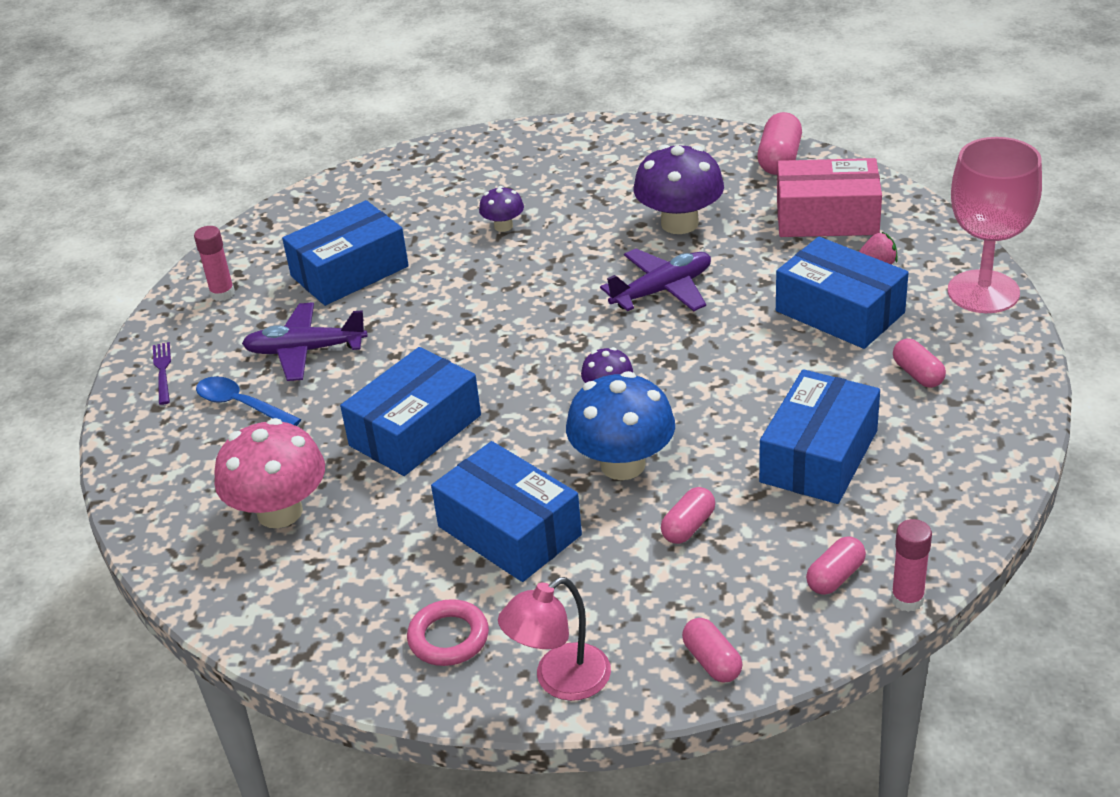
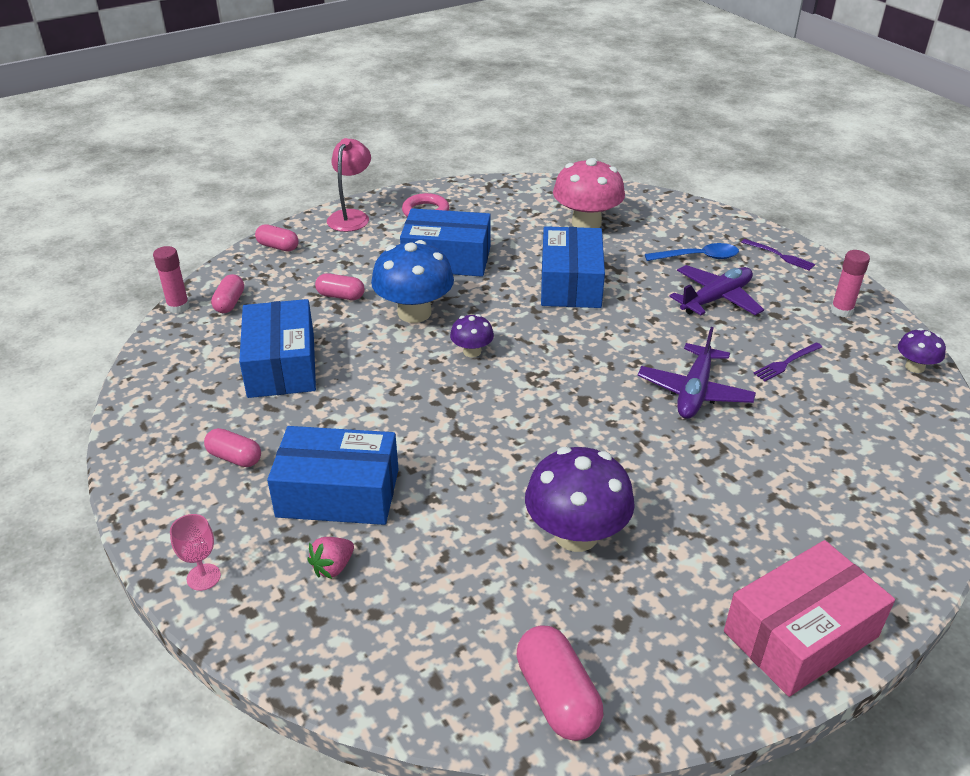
camera: 140 degrees right, 0 degrees up
blue box [282,200,409,306] -> purple fork [753,342,822,381]
purple mushroom [479,186,524,232] -> purple mushroom moved to [898,328,946,373]
purple plane [600,249,711,311] -> purple plane moved to [638,327,756,419]
pink capsule [661,487,715,544] -> pink capsule turned 75 degrees counterclockwise [315,273,365,300]
pink box [777,158,882,237] -> pink box moved to [724,540,895,697]
pink goblet [948,137,1042,313] -> pink goblet [170,514,221,591], size x0.41

